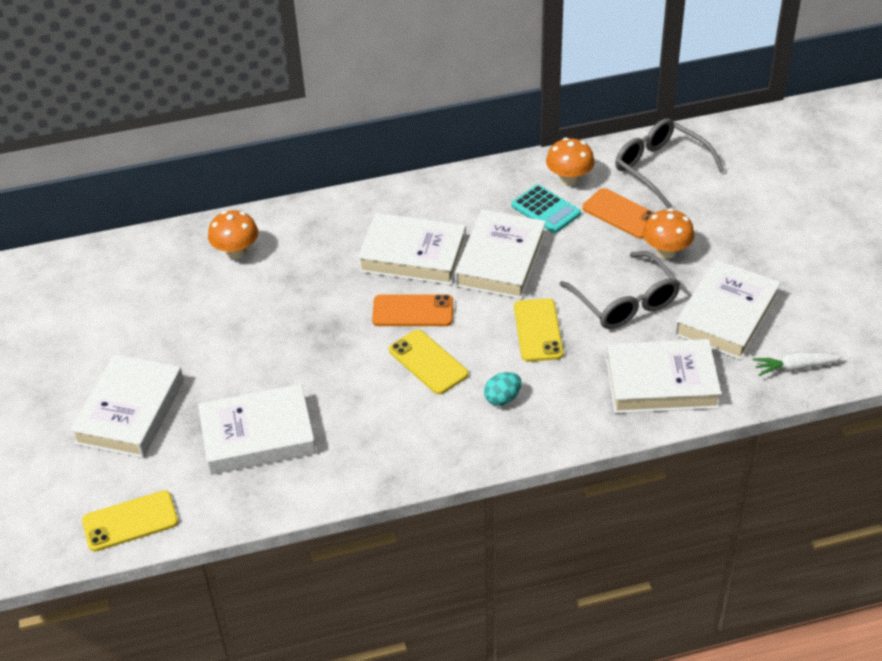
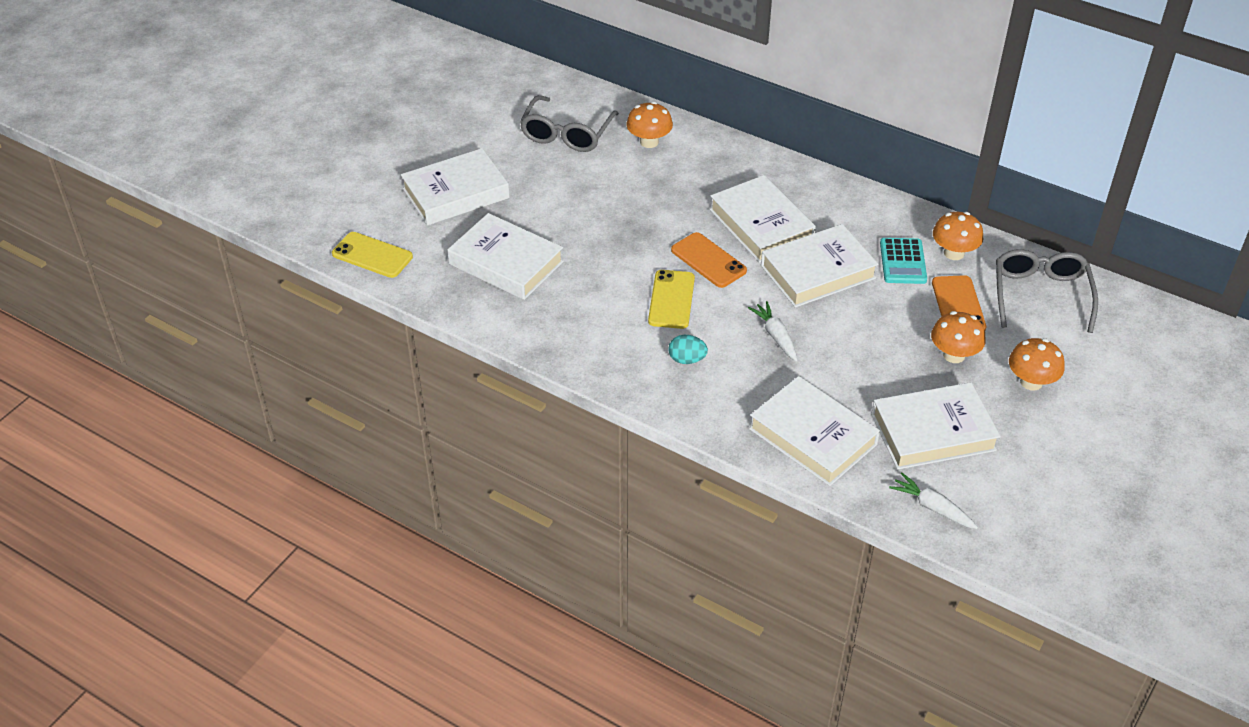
camera: 45 degrees right, 0 degrees up
yellow phone [514,298,563,362] -> white carrot [748,301,797,361]
grey glasses [559,251,681,329] -> grey glasses moved to [520,95,619,152]
none -> orange mushroom [1009,338,1064,390]

